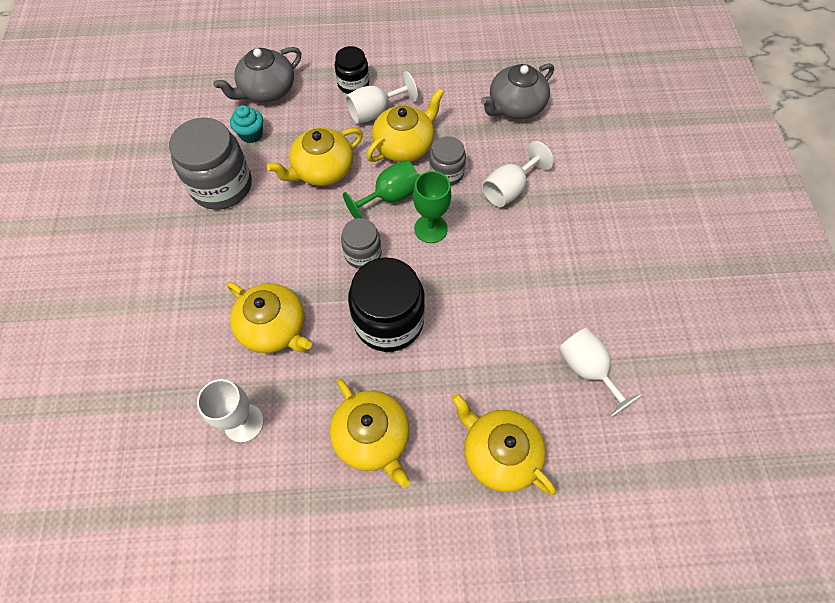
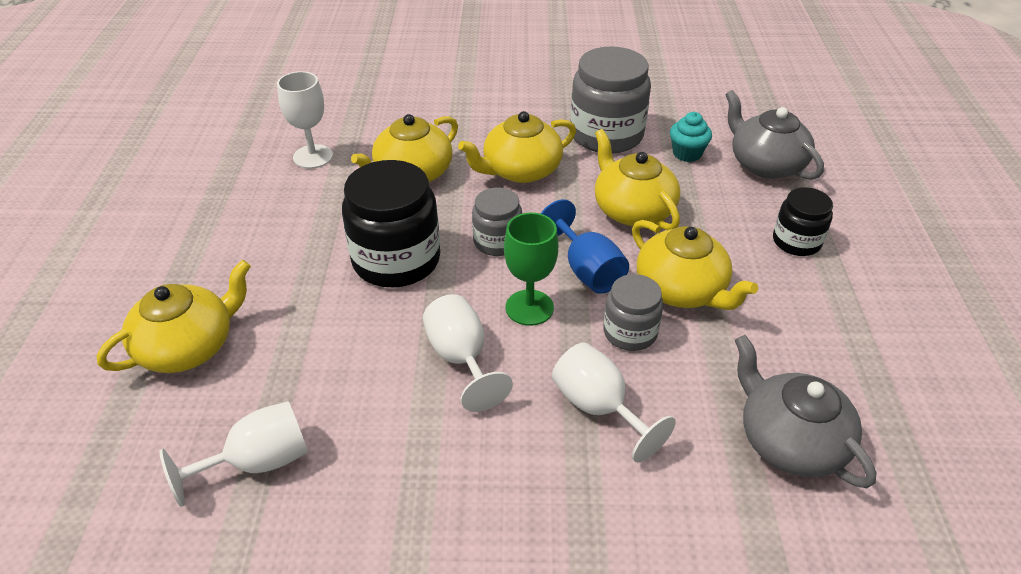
camera: 95 degrees right, 20 degrees down
yellow teapot [330,379,410,488] -> yellow teapot moved to [458,111,576,183]
green goblet [343,160,419,219] -> blue goblet [541,199,629,294]
white goblet [346,71,418,124] -> white goblet moved to [423,294,513,412]

